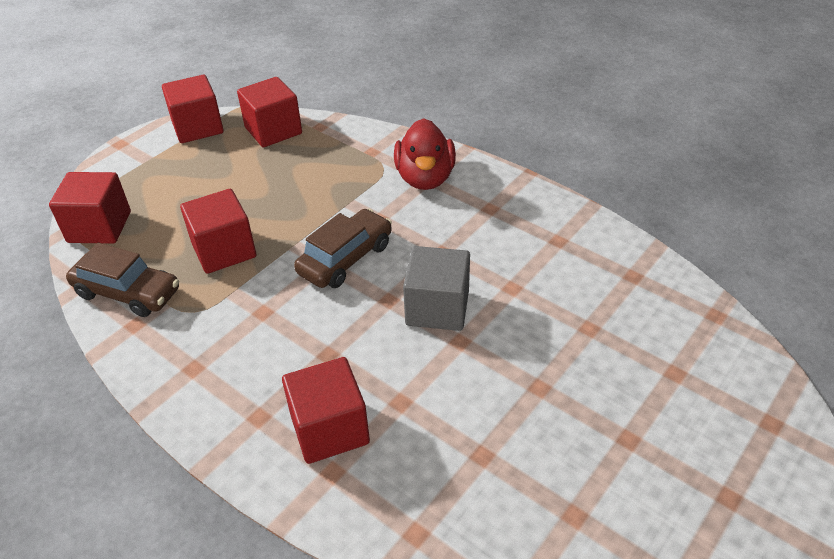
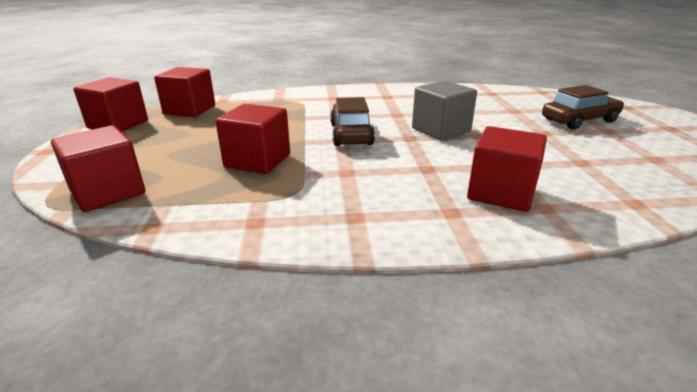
camera: 45 degrees left, 15 degrees down
brown car [66,243,179,317] -> brown car moved to [542,85,624,129]
red duck [394,118,456,190] -> none

